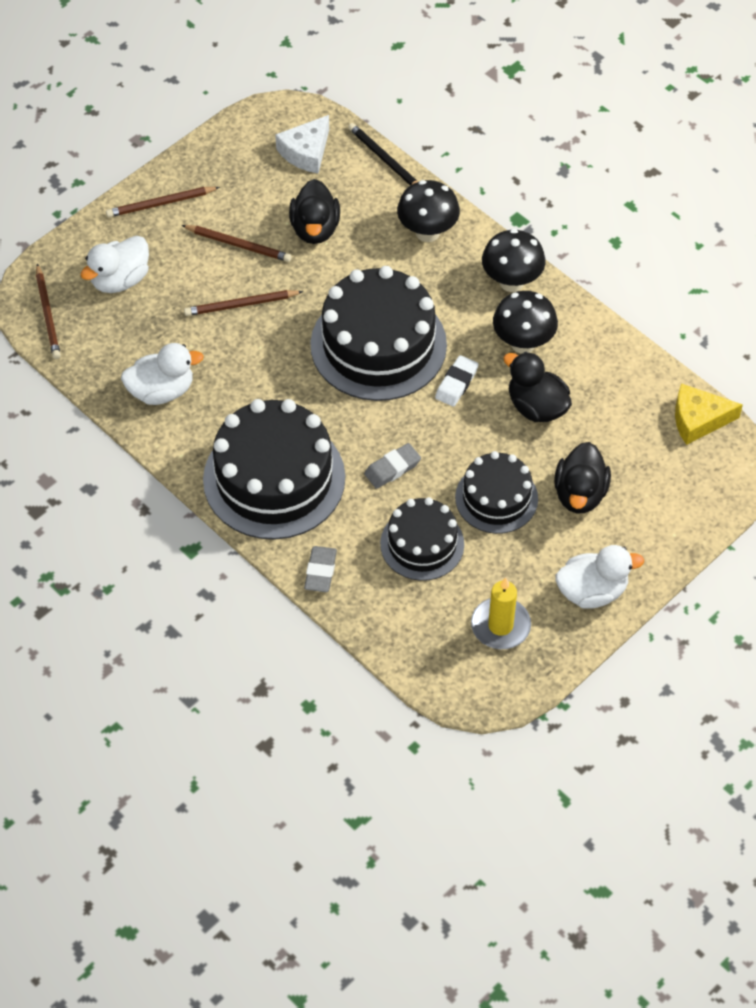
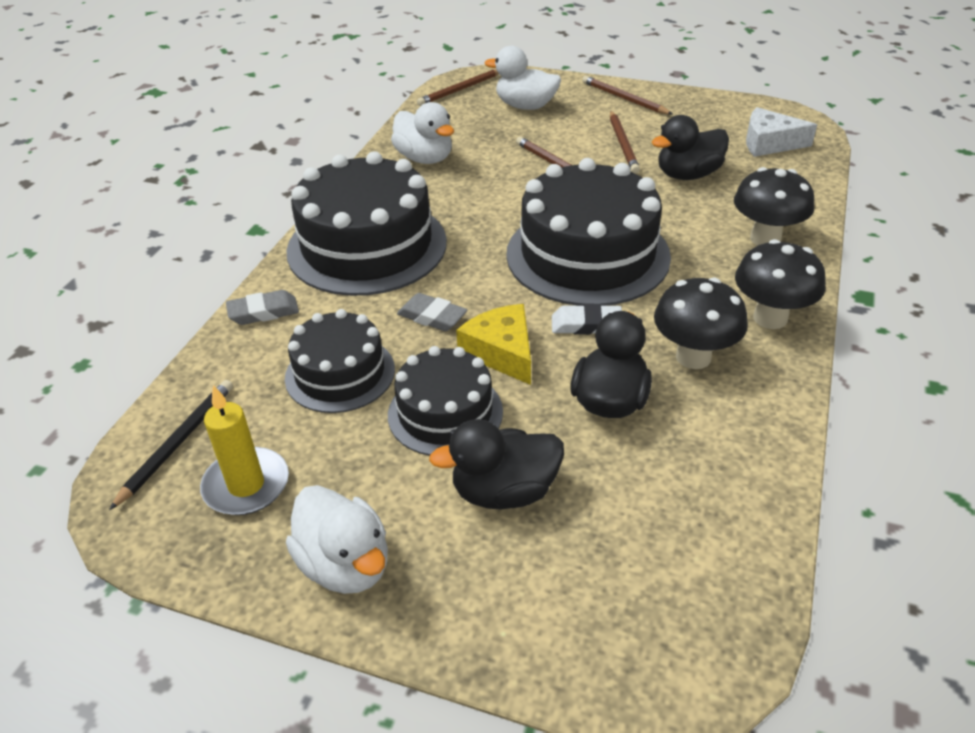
camera: 65 degrees right, 15 degrees down
black pencil [348,123,418,186] -> black pencil moved to [109,380,233,510]
yellow cheese [675,383,743,445] -> yellow cheese moved to [456,304,531,385]

